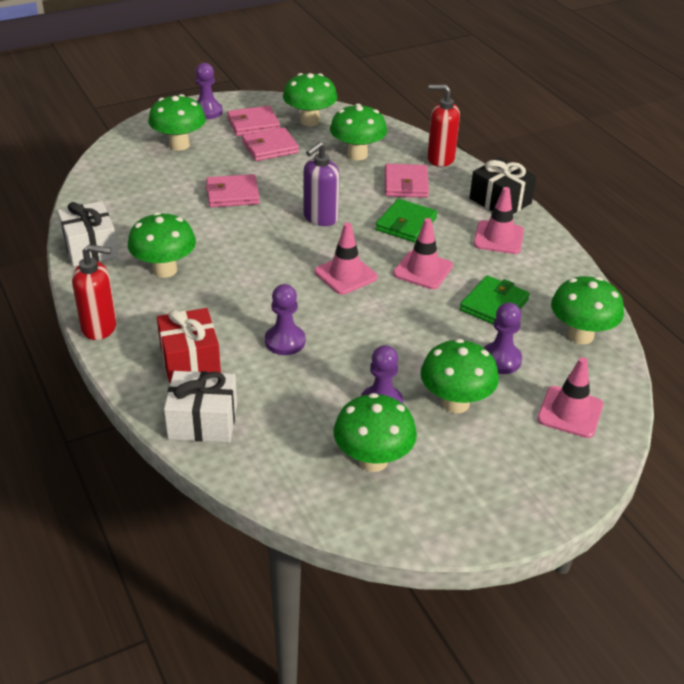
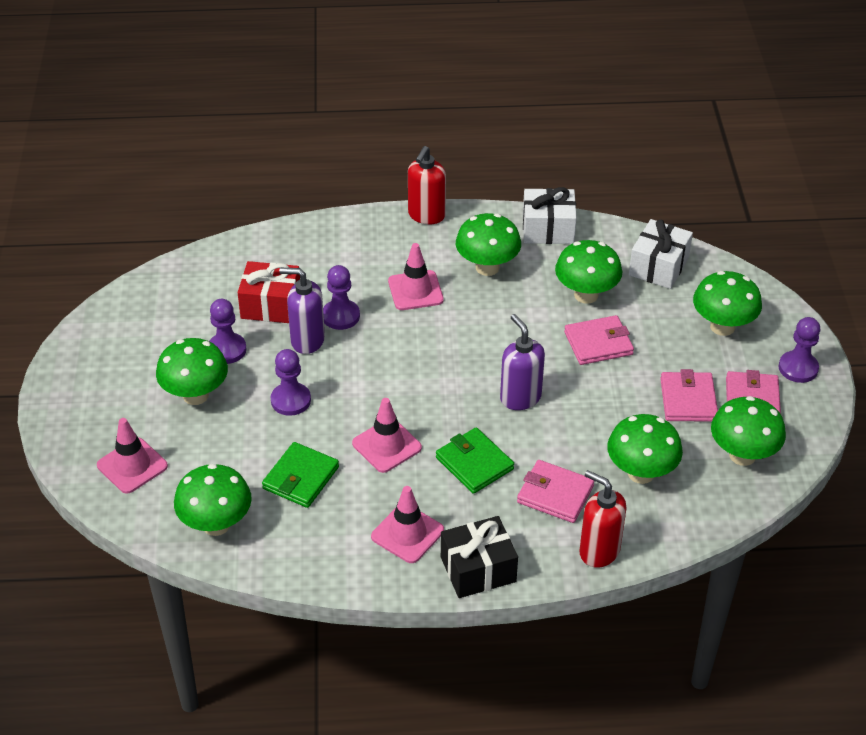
camera: 115 degrees right, 5 degrees up
red gift [157,308,221,383] -> red gift moved to [238,261,300,323]
white gift [164,371,237,443] -> white gift moved to [629,219,693,289]
pink wallet [205,174,260,207] -> pink wallet turned 60 degrees clockwise [564,315,634,365]
pink traffic cone [315,222,378,295] -> pink traffic cone moved to [388,243,444,310]
green mushroom [333,393,417,472] -> green mushroom moved to [555,240,622,304]
red soap dispenser [427,85,460,167] -> red soap dispenser turned 90 degrees counterclockwise [579,470,627,568]
green wallet [460,275,530,325] -> green wallet turned 60 degrees clockwise [262,442,339,508]
purple pawn [483,302,522,374] -> purple pawn moved to [271,349,311,416]
none -> purple soap dispenser [279,268,325,354]

